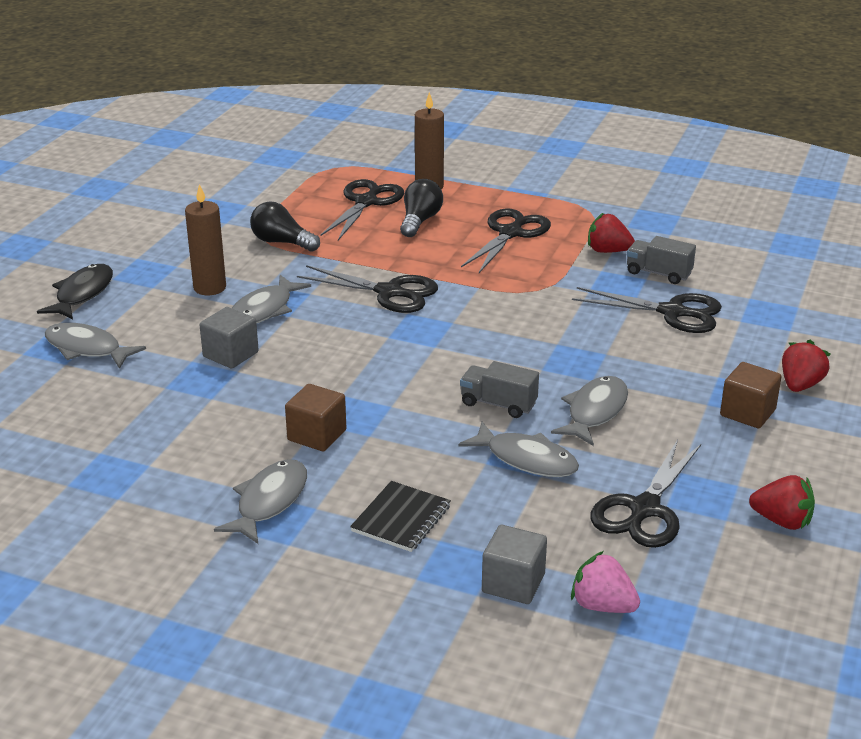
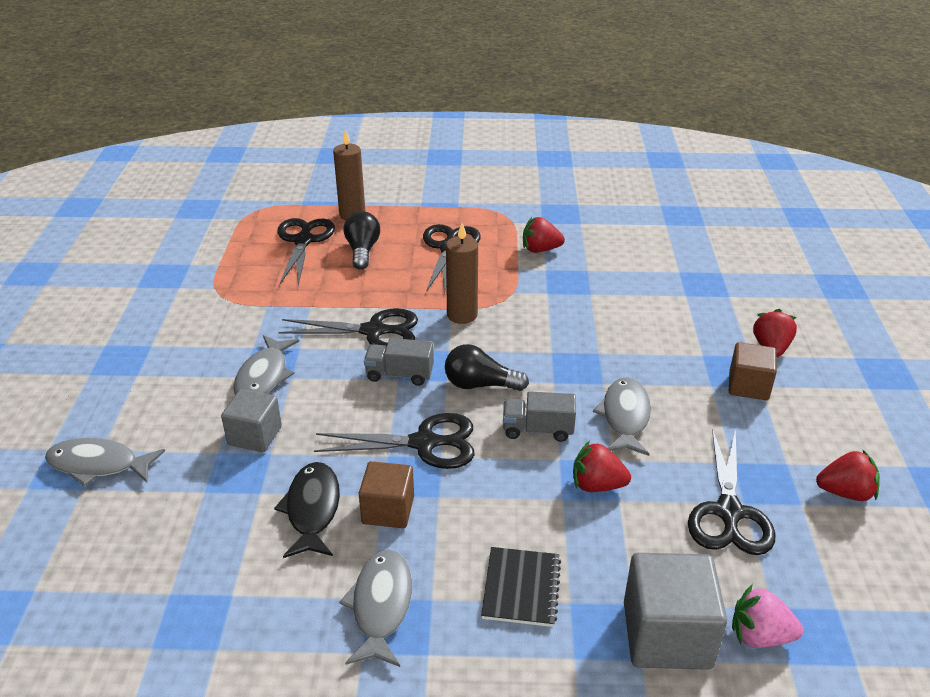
camera: 20 degrees left, 5 degrees up
black fish [37,264,113,319] -> black fish moved to [274,462,340,558]
brown candle [185,184,226,295] -> brown candle moved to [446,223,478,324]
black light bulb [250,201,320,252] -> black light bulb moved to [445,344,529,391]
grey fish [458,422,579,477] -> red strawberry [573,441,631,492]
grey cube [482,525,547,604] -> grey cube [624,553,727,670], size x1.55
black scissors [572,287,722,333] -> black scissors moved to [314,413,475,469]
grey truck [627,236,696,284] -> grey truck moved to [364,338,434,386]

